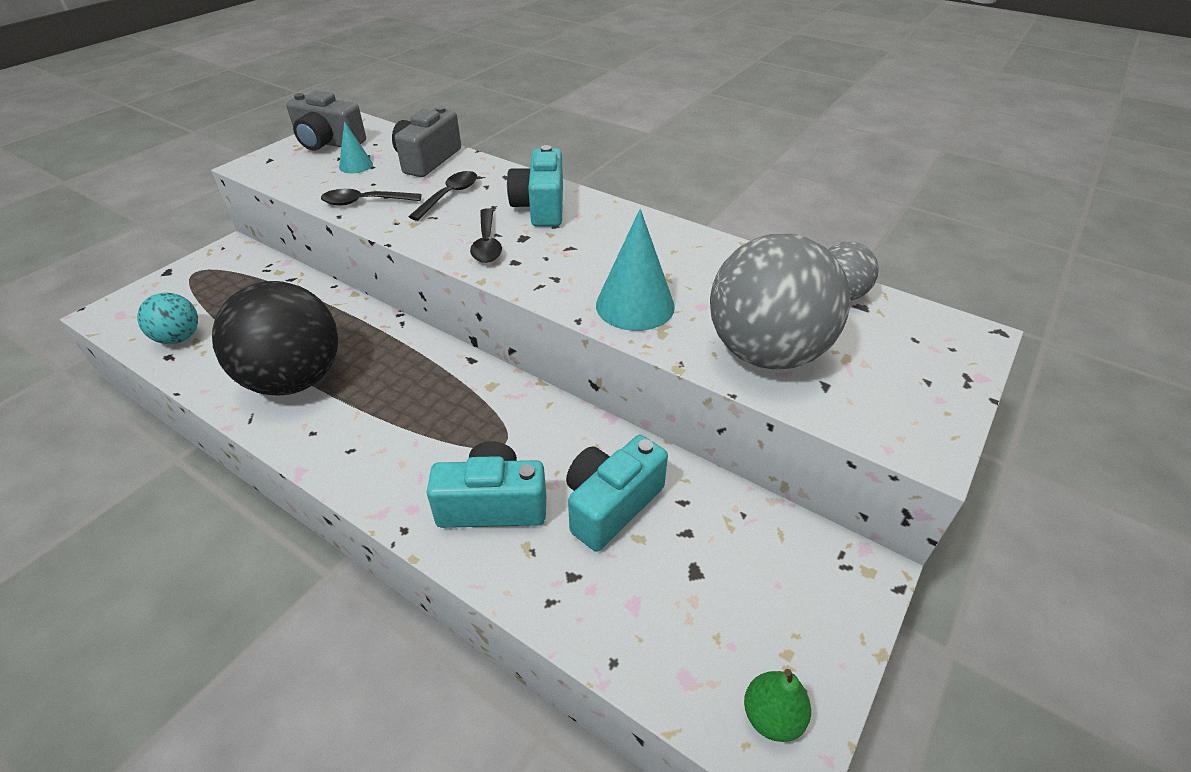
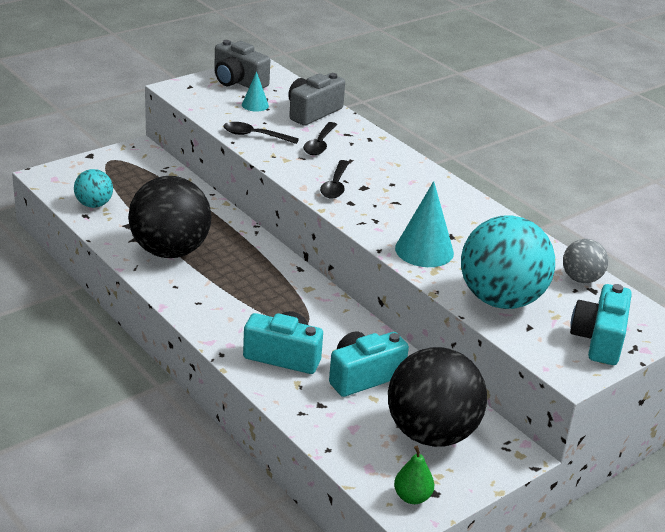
camera: 15 degrees right, 10 degrees down
black spoon [408,171,477,221] -> black spoon turned 150 degrees clockwise [303,122,337,155]
turquoise camera [507,145,563,227] -> turquoise camera moved to [570,284,632,365]
grey ball [710,234,851,369] -> turquoise ball [461,215,555,309]
none -> black ball [388,347,487,447]

